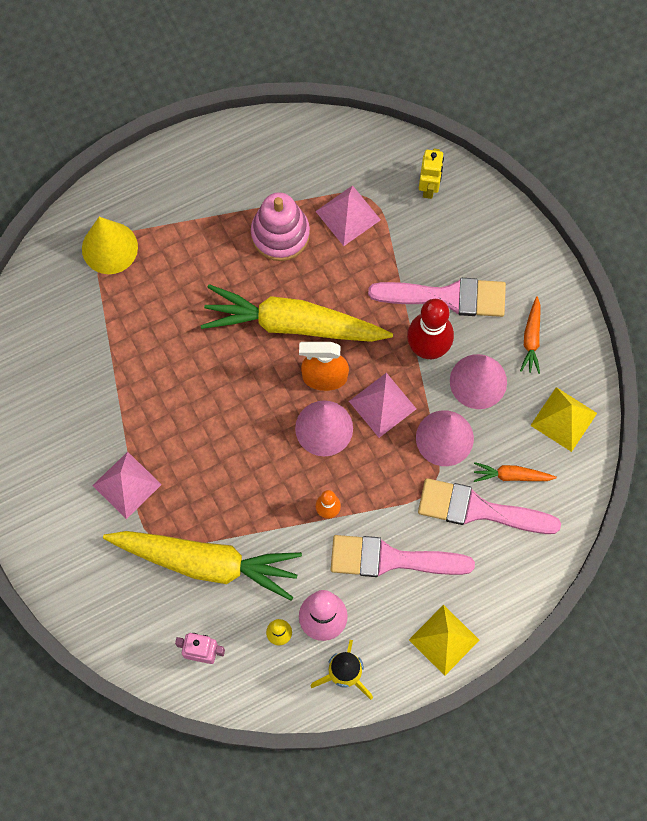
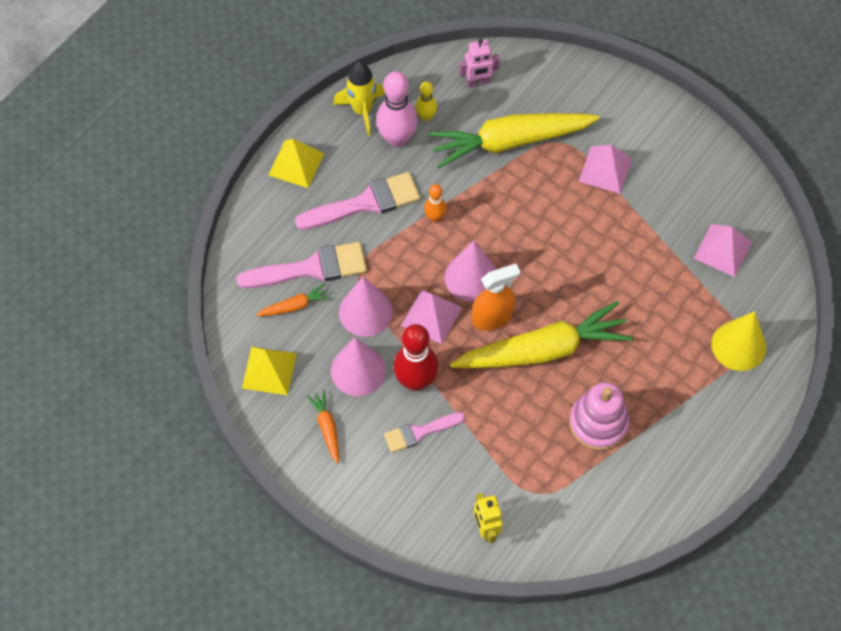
camera: 155 degrees right, 10 degrees down
pink pyramid [315,185,381,246] -> pink pyramid moved to [693,224,752,277]
pink brush [368,278,506,317] -> pink brush [384,412,465,453], size x0.61

